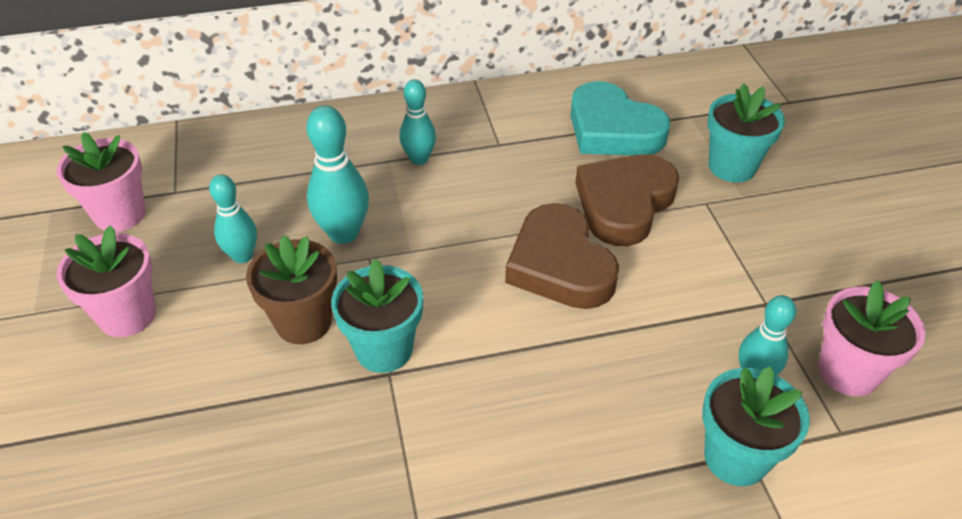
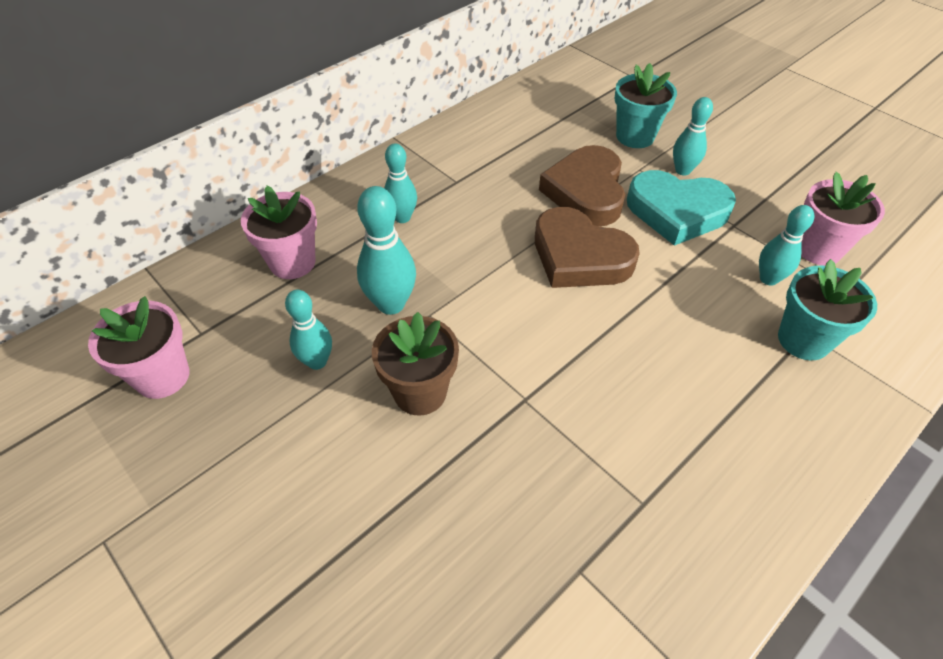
camera: 30 degrees left, 5 degrees up
pink flower pot [56,225,156,337] -> pink flower pot moved to [241,186,317,279]
turquoise flower pot [331,258,423,373] -> none
turquoise heart [570,81,670,155] -> turquoise heart moved to [627,170,736,246]
none -> turquoise bowling pin [673,97,713,176]

